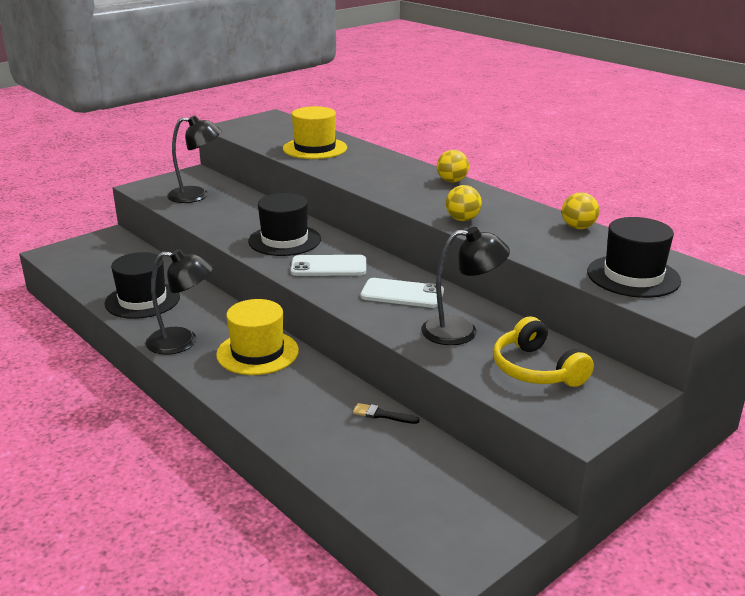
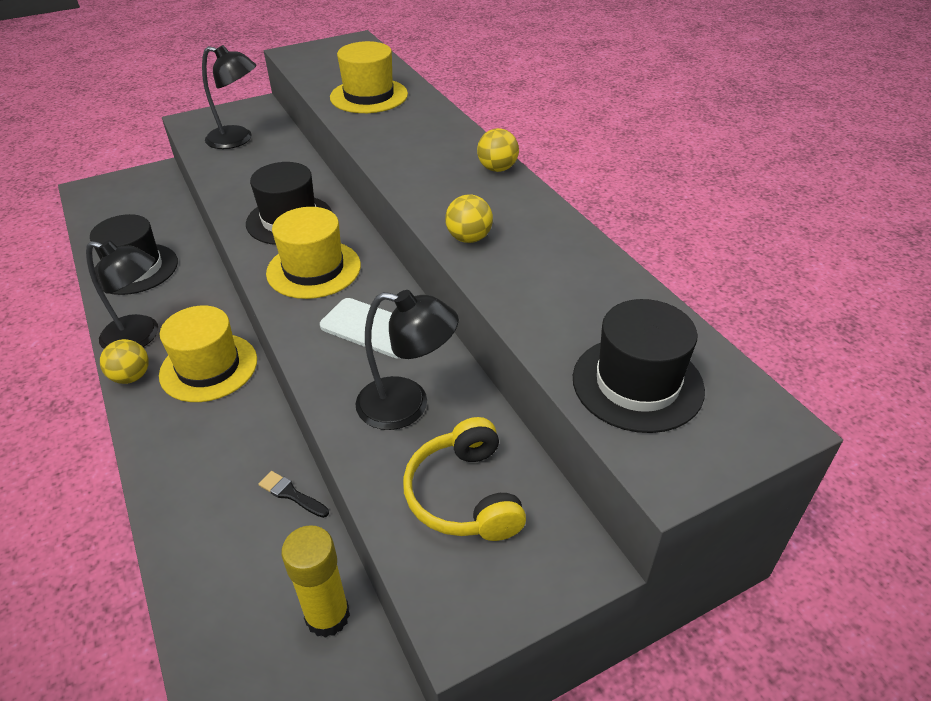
camera: 15 degrees right, 15 degrees up
white phone [291,255,366,276] -> yellow hat [266,207,361,299]
yellow ball [562,192,599,229] -> yellow ball moved to [100,339,149,384]
none -> yellow glue stick [281,525,350,638]

